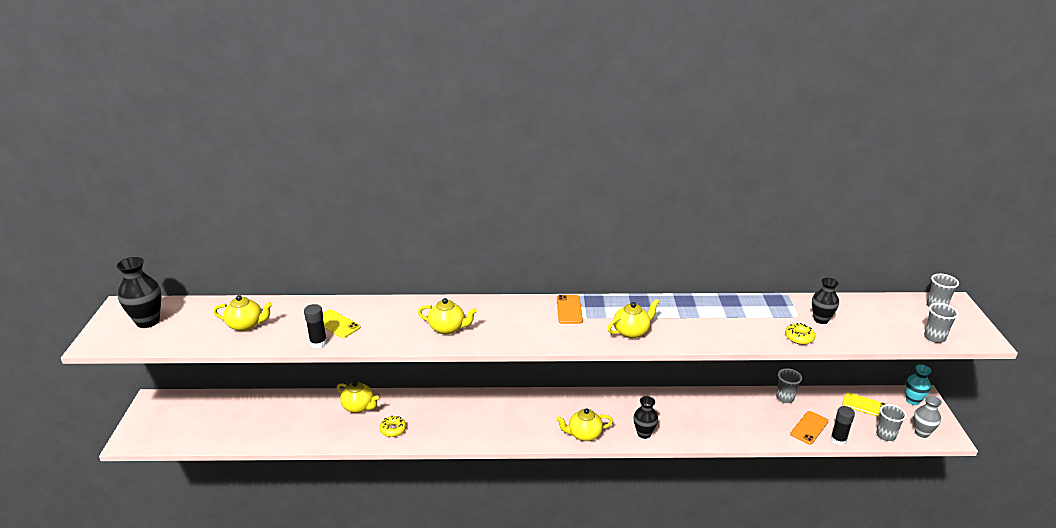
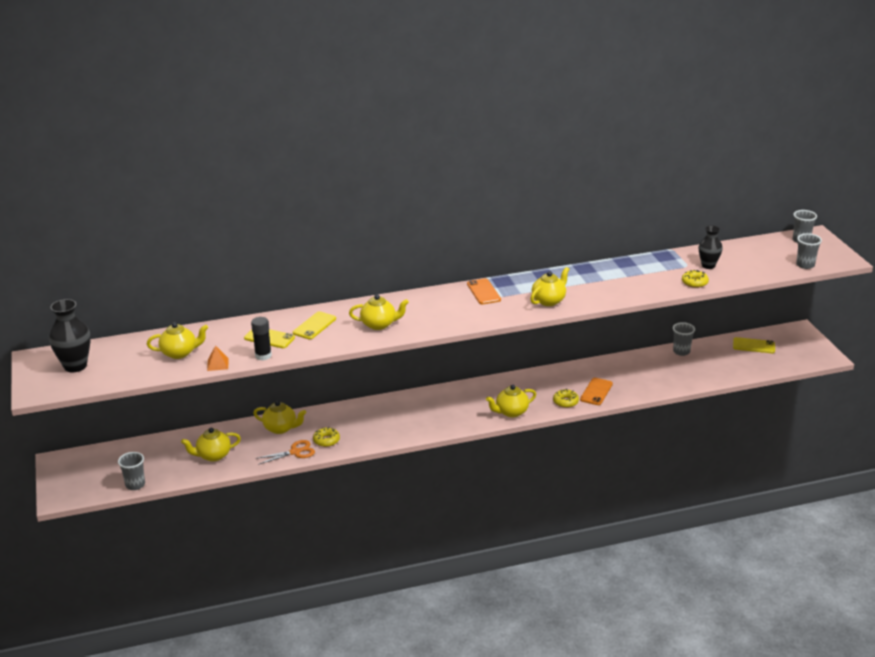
camera: 15 degrees left, 0 degrees up
black vase [633,396,658,439] -> yellow donut [553,389,579,408]
orange phone [790,411,829,445] -> orange phone moved to [580,378,613,405]
black glue stick [830,406,855,446] -> none
grey cup [876,404,907,441] -> grey cup moved to [118,452,145,490]
turquoise vase [905,364,931,405] -> none
grey vase [914,395,942,438] -> none
none -> yellow teapot [181,428,241,462]
none -> orange pyramid [207,345,229,371]
none -> orange scissors [255,440,315,465]
none -> yellow phone [293,311,336,339]

